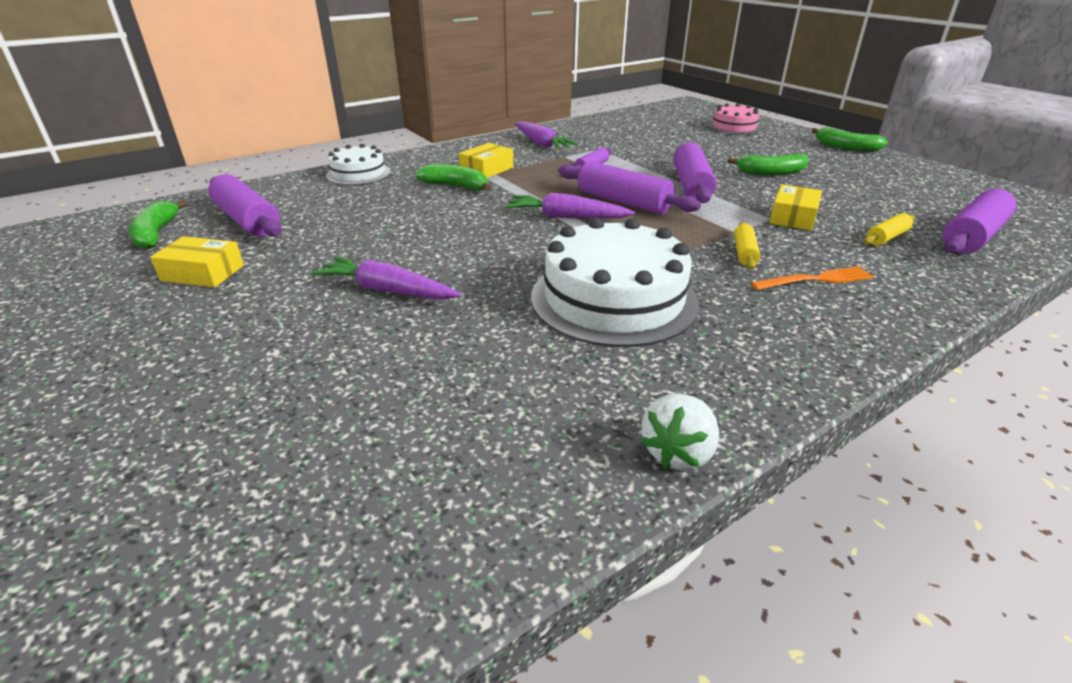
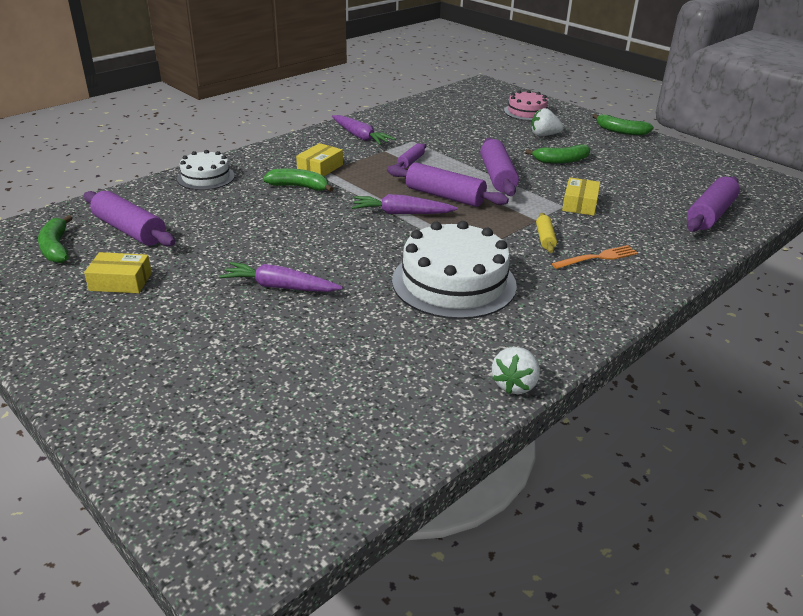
camera: 10 degrees left, 0 degrees up
yellow rolling pin [864,213,915,246] -> none
none -> white strawberry [531,108,564,136]

